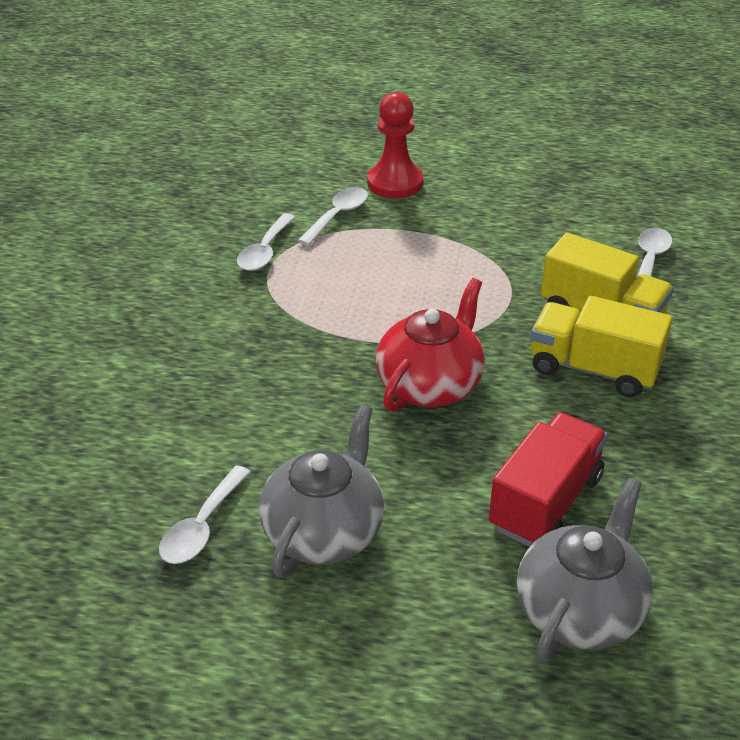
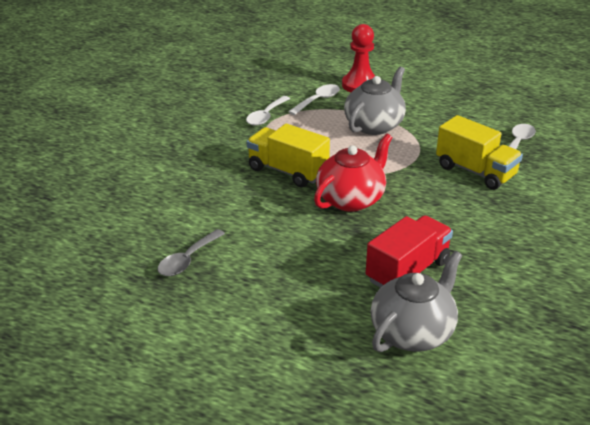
camera: 10 degrees right, 5 degrees down
white spoon [159,465,251,564] -> grey spoon [157,229,225,276]
grey teapot [259,405,384,578] -> grey teapot moved to [344,67,406,135]
yellow truck [531,296,672,398] -> yellow truck moved to [247,124,330,188]

